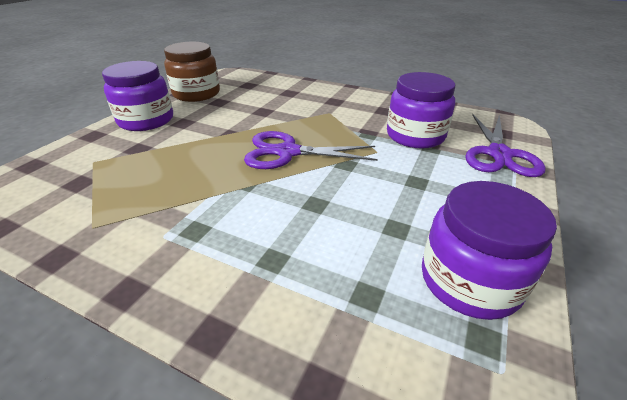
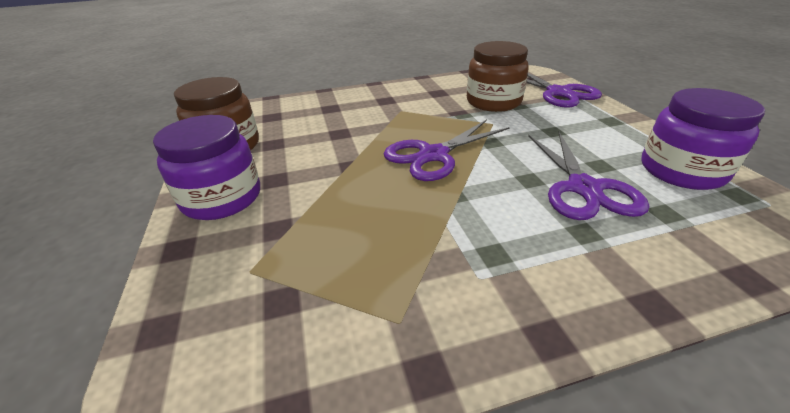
camera: 40 degrees left, 0 degrees up
purple jar [387,72,455,149] -> brown jar [467,41,529,112]
none -> purple scissors [528,132,649,220]

